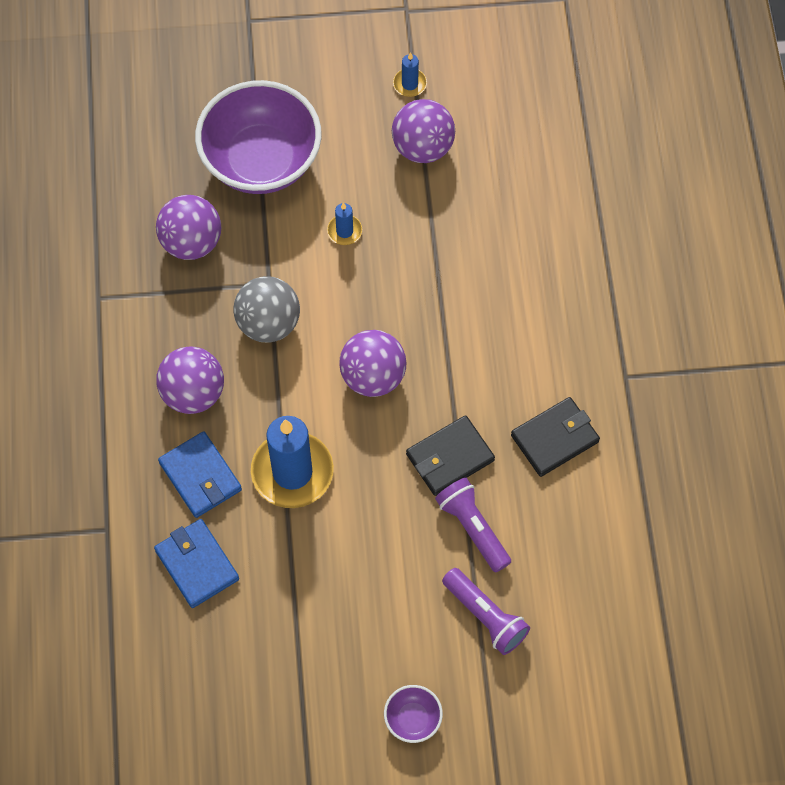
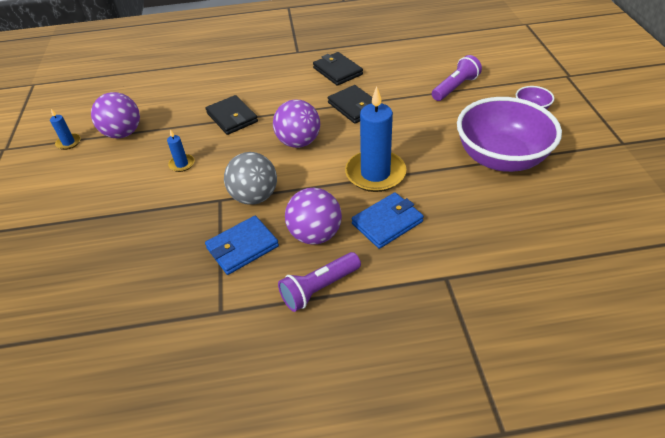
camera: 90 degrees left, 20 degrees down
blue wallet [154,519,239,608] -> blue wallet moved to [205,216,279,275]
purple ball [156,195,221,260] -> none
purple bowl [195,80,322,194] -> purple bowl moved to [457,97,562,172]
purple flashlight [435,478,511,572] -> purple flashlight moved to [278,252,361,312]
none -> black wallet [205,95,258,135]

